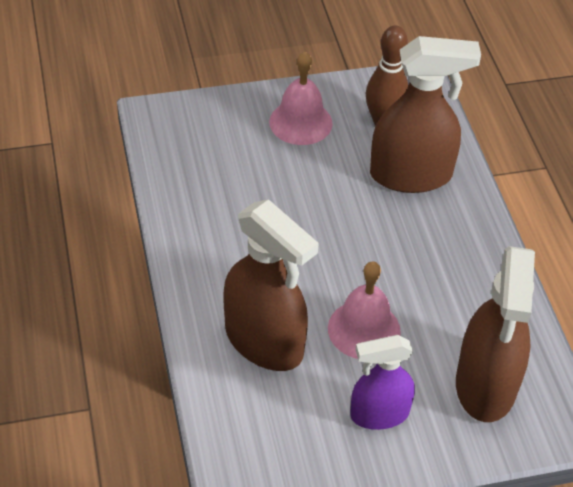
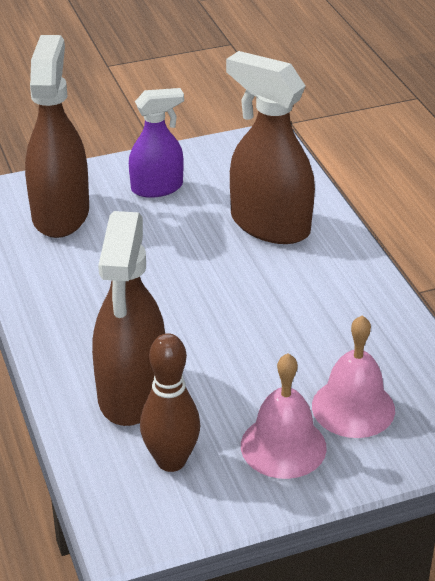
camera: 175 degrees right, 10 degrees down
pink bell [328,261,401,359] -> pink bell moved to [312,315,395,438]
brown spray bottle [370,36,481,193] -> brown spray bottle turned 75 degrees counterclockwise [92,211,165,426]

